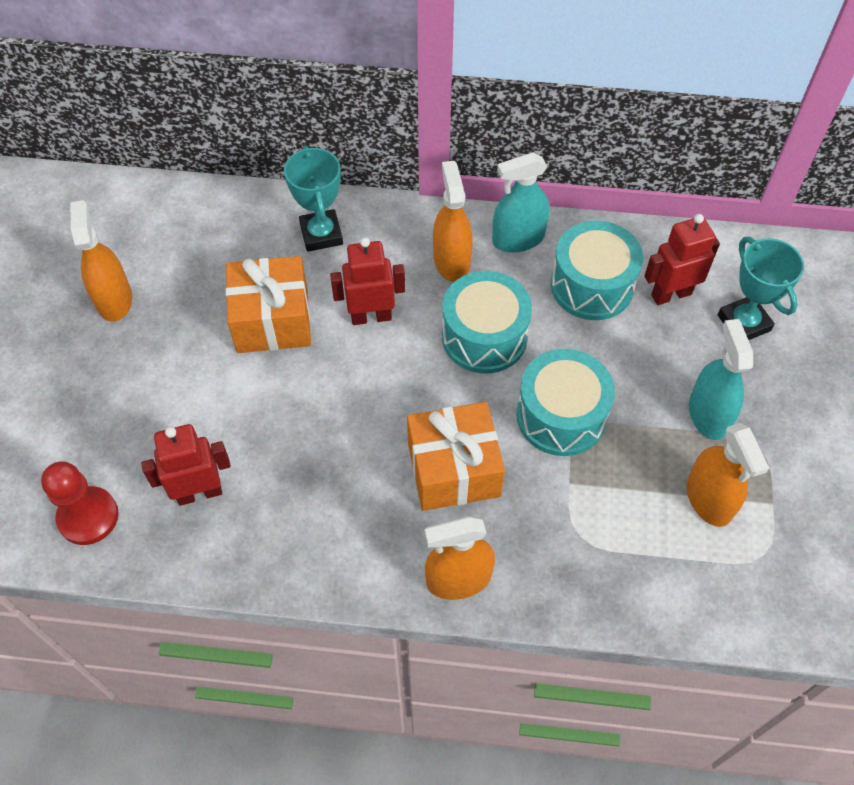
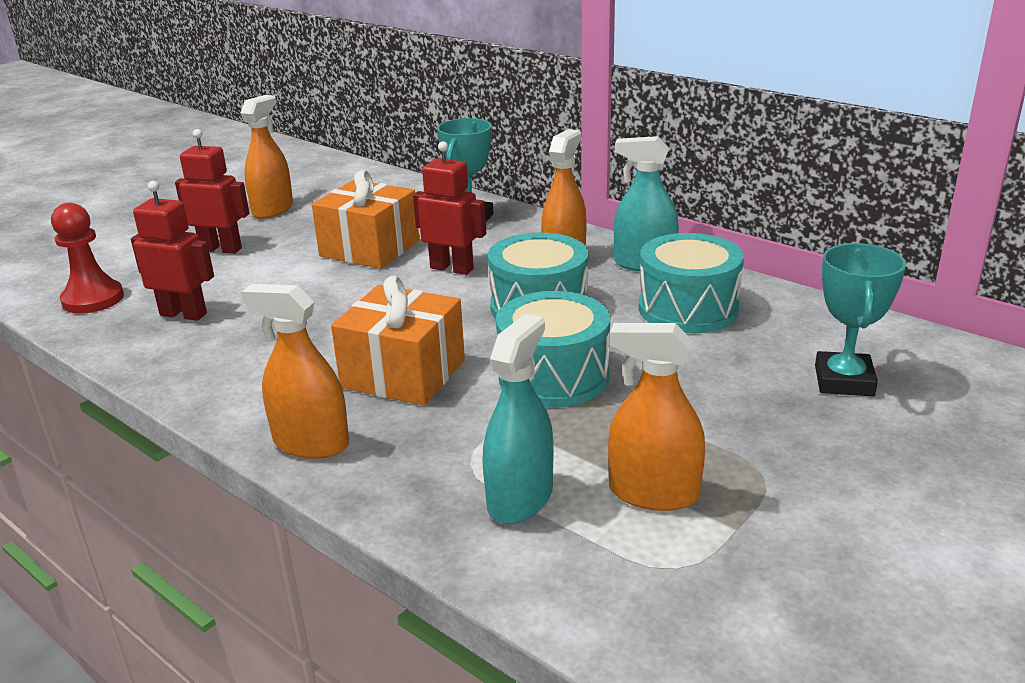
camera: 35 degrees right, 30 degrees down
red robot [644,214,720,305] -> red robot moved to [175,129,249,254]
orange spray bottle [686,423,769,527] -> orange spray bottle turned 90 degrees clockwise [608,323,705,511]
turquoise spray bottle [689,319,753,440] -> turquoise spray bottle moved to [483,314,554,524]

